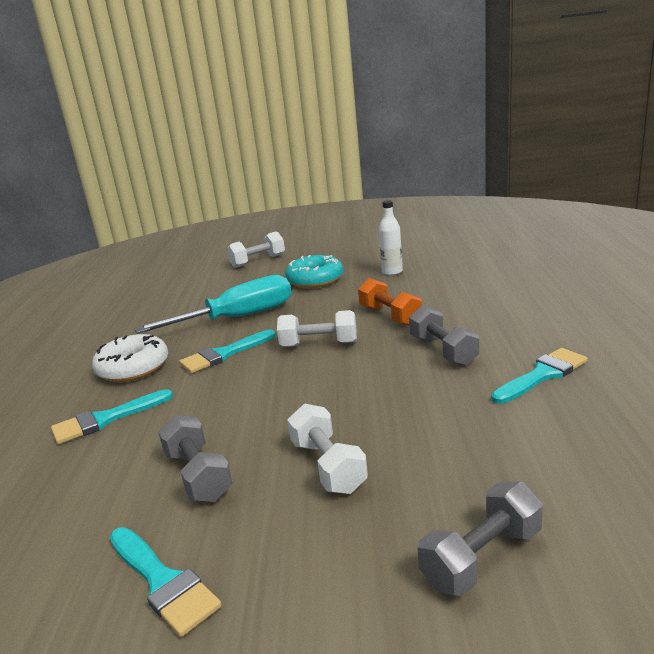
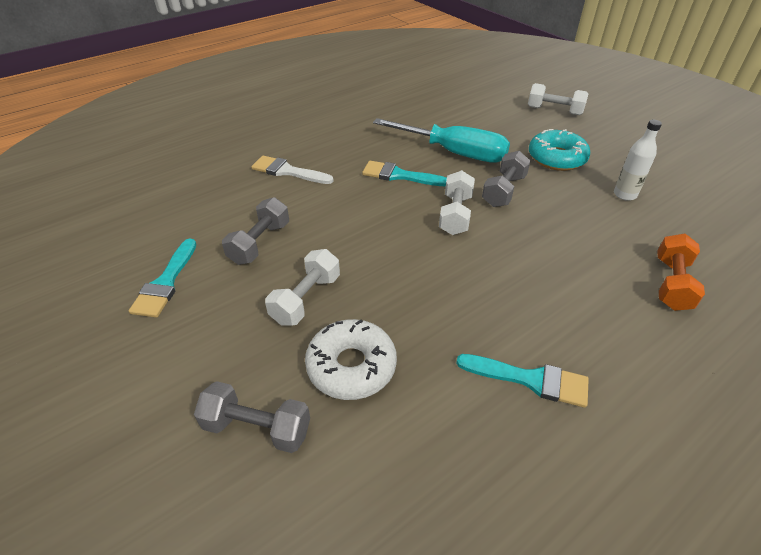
camera: 50 degrees right, 20 degrees up
turquoise brush [51,389,173,444] -> white brush [251,156,334,184]
white donut [92,334,168,382] -> white donut moved to [305,319,397,400]
white dumbbell [277,310,357,347] -> white dumbbell turned 45 degrees clockwise [439,170,475,235]
orange dumbbell [358,278,422,326] -> orange dumbbell moved to [658,234,705,311]
grey dumbbell [409,305,479,366] -> grey dumbbell moved to [482,151,530,207]

